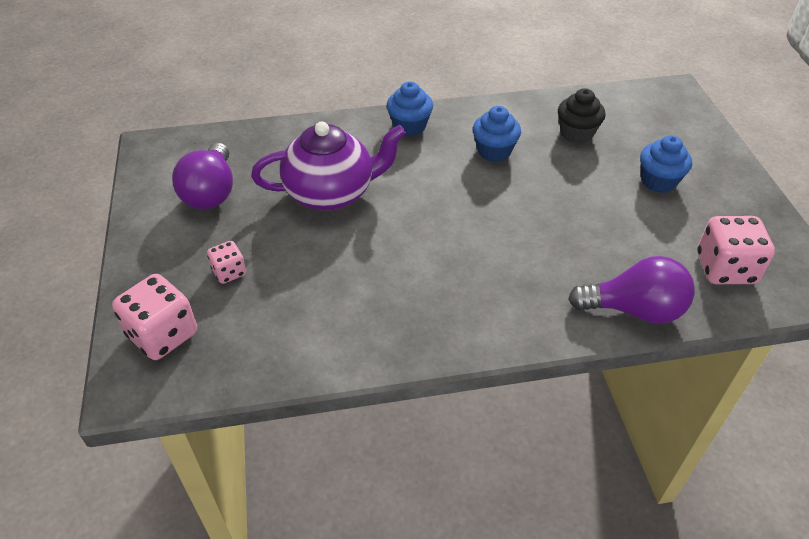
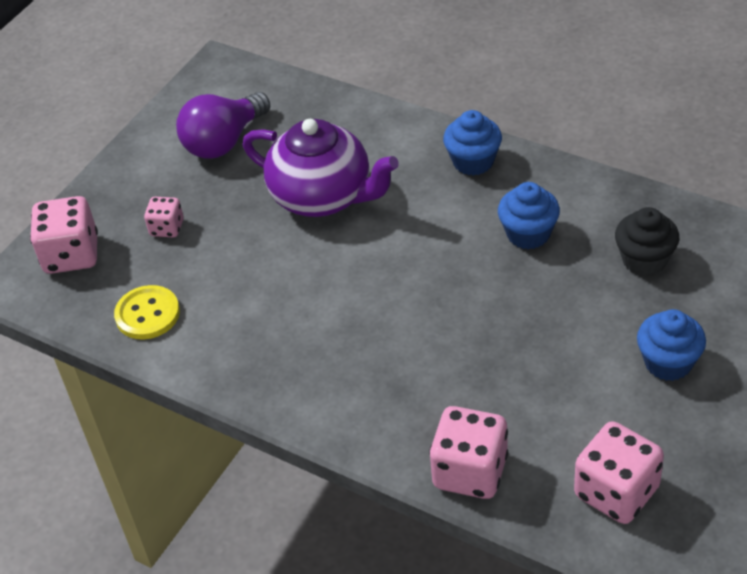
camera: 45 degrees right, 0 degrees up
purple light bulb [568,256,695,324] -> pink dice [429,406,508,499]
none -> yellow button [114,285,180,340]

